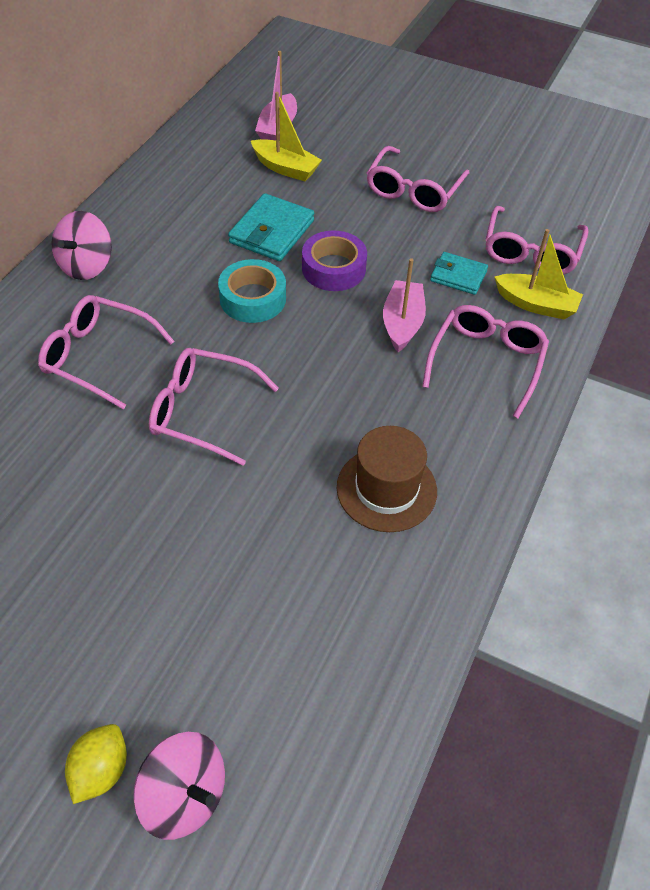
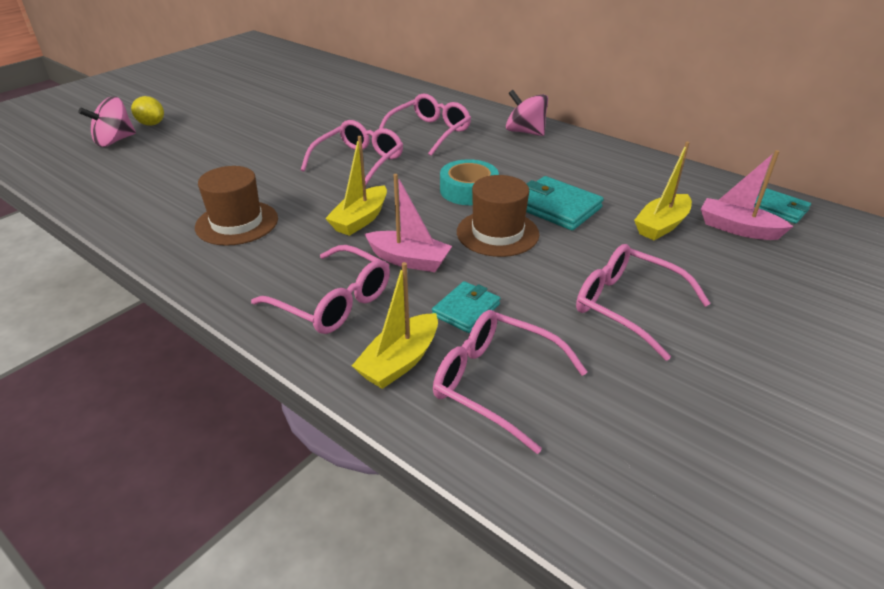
camera: 105 degrees right, 15 degrees down
purple tape [302,231,367,291] -> brown hat [457,175,539,257]
none -> yellow boat [325,136,387,236]
none -> turquoise wallet [754,189,811,224]

